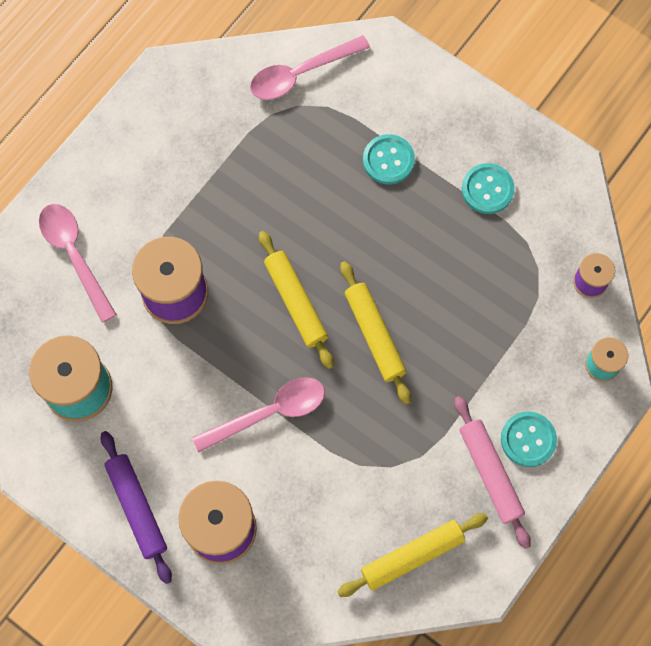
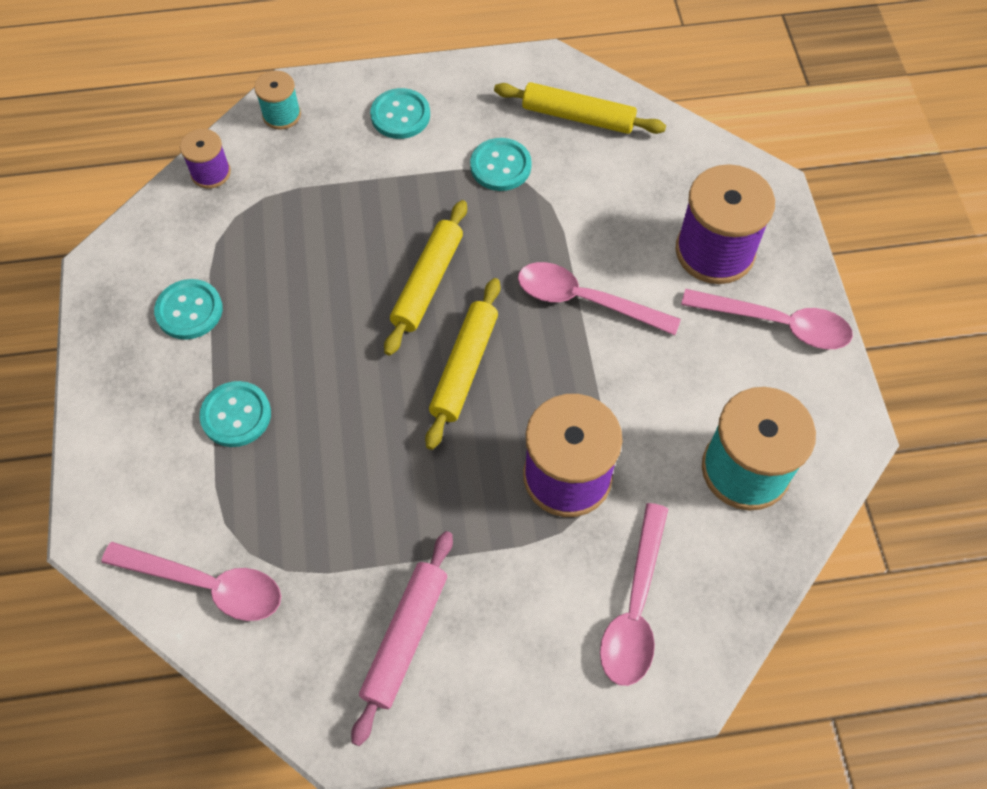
camera: 135 degrees left, 10 degrees down
purple rolling pin [101,431,172,584] -> pink spoon [681,289,853,349]
pink rolling pin [454,396,531,549] -> pink rolling pin moved to [351,531,453,746]
none -> turquoise button [470,138,532,191]

